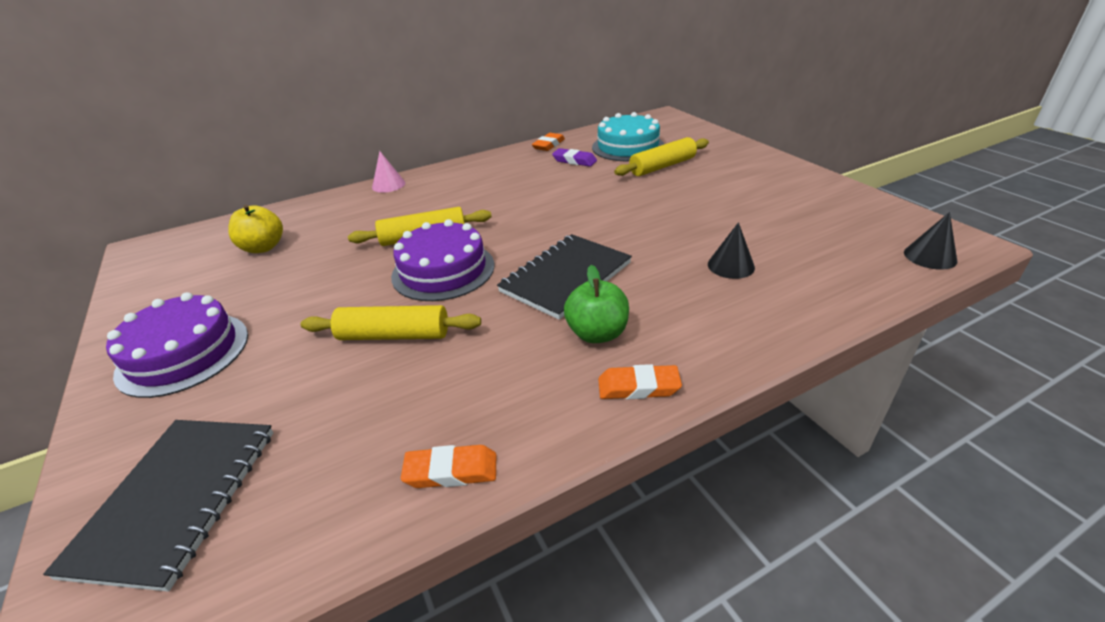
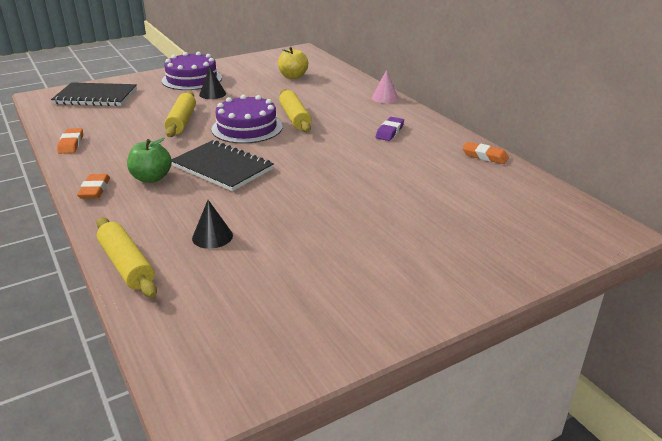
camera: 85 degrees right, 5 degrees down
purple eraser [552,148,597,166] -> purple eraser moved to [375,117,404,141]
turquoise cake [592,112,664,161] -> none
yellow rolling pin [614,137,709,176] -> yellow rolling pin moved to [96,217,157,298]
black cone [904,212,957,270] -> black cone moved to [199,67,226,99]

